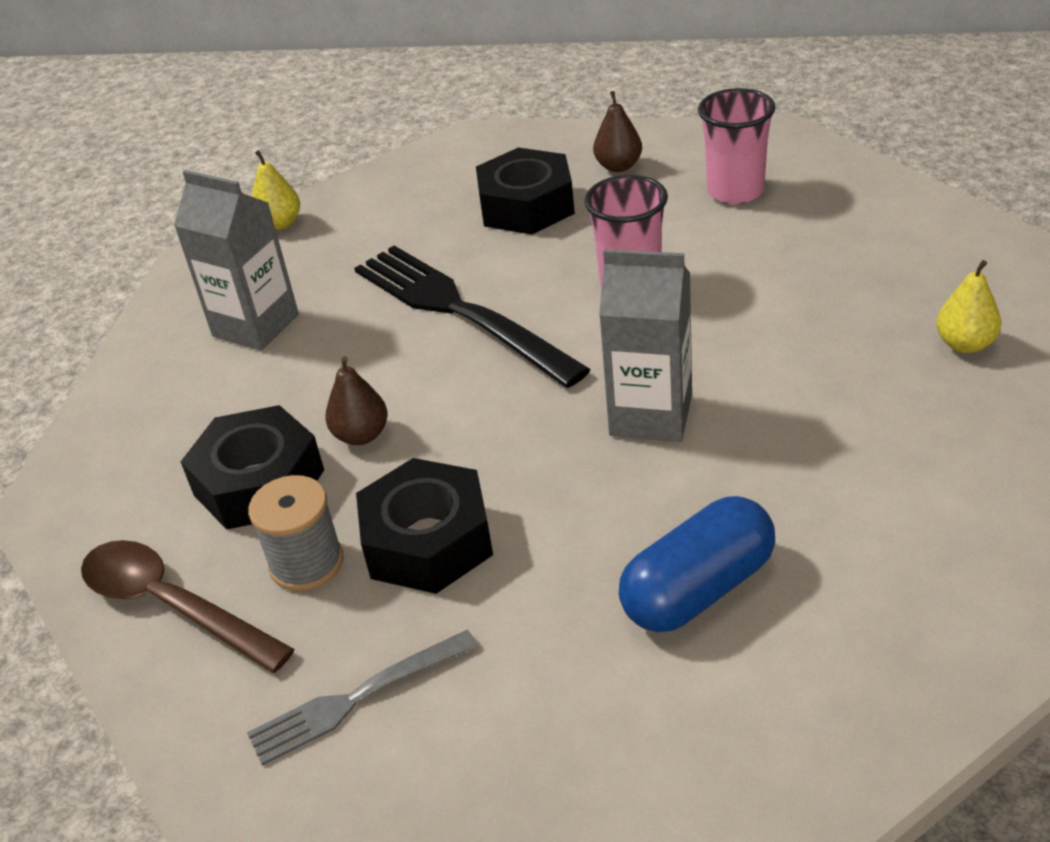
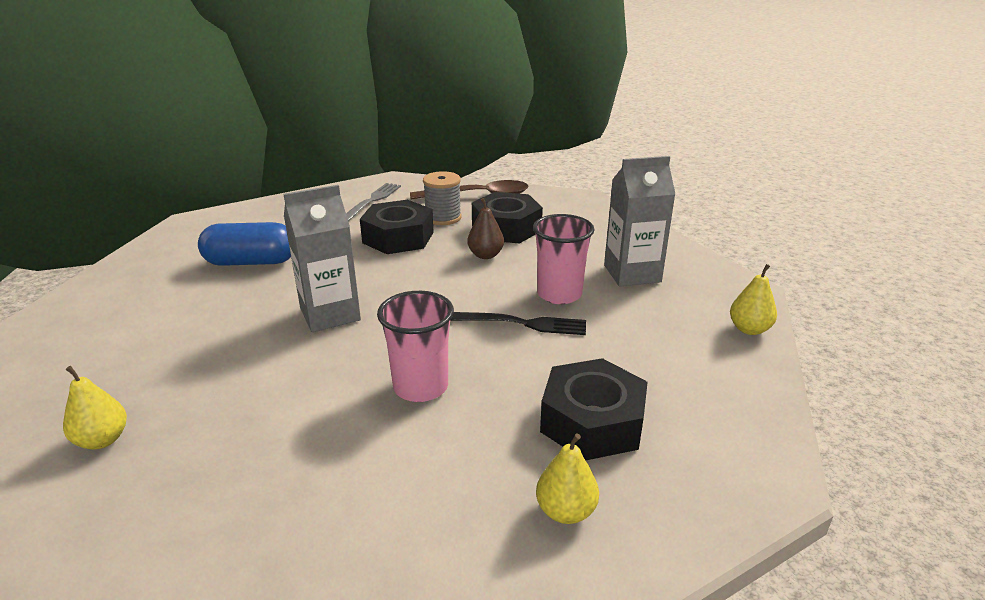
camera: 135 degrees right, 10 degrees down
black fork [354,246,591,388] -> black fork [450,312,586,335], size x0.57
brown pear [593,91,642,172] -> yellow pear [536,433,599,524]
blue capsule [619,496,775,632] -> blue capsule turned 75 degrees clockwise [198,222,291,266]
pink cup [698,88,776,204] -> pink cup moved to [533,214,594,304]

